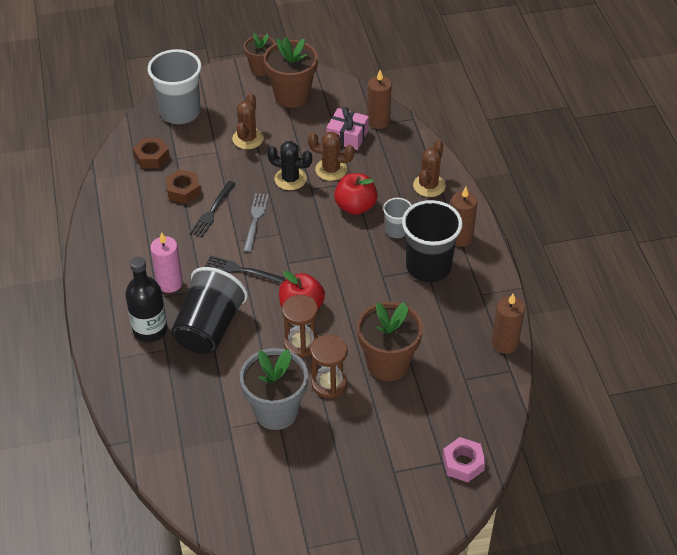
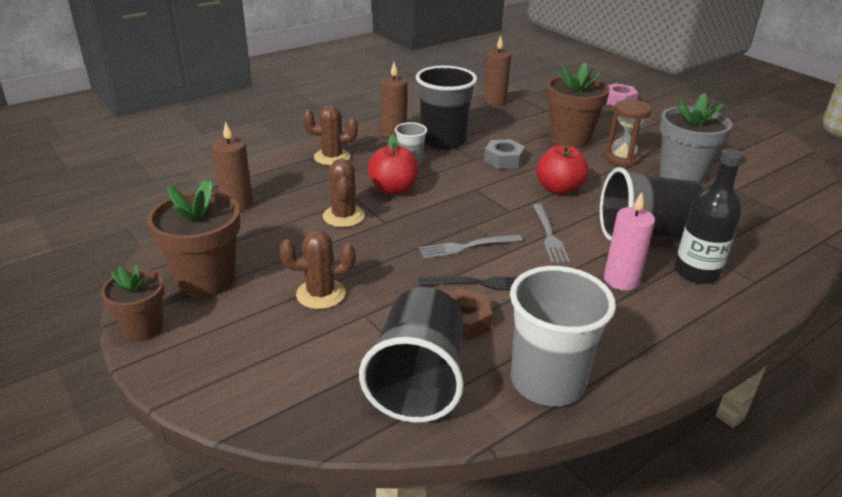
camera: 115 degrees left, 15 degrees down
brown nut [133,138,170,168] -> black cup [359,287,464,423]
grey cup [148,49,201,124] -> grey cup moved to [510,266,616,406]
black fork [205,256,285,284] -> grey fork [533,204,570,263]
black cactus [267,141,312,190] -> none
brown hourglass [282,295,318,357] -> none
pink gift [326,107,369,150] -> none
none -> grey nut [484,139,525,169]

